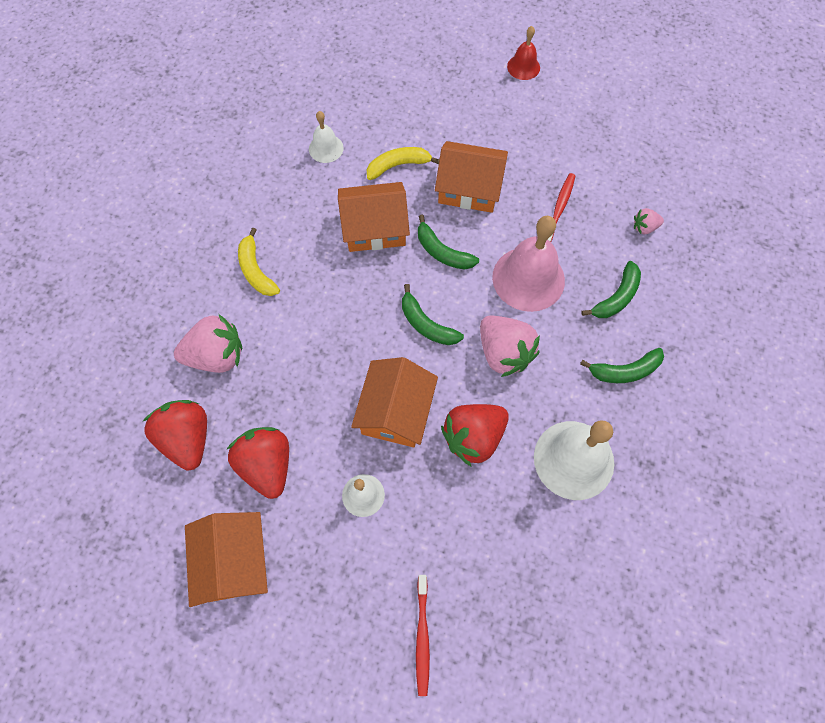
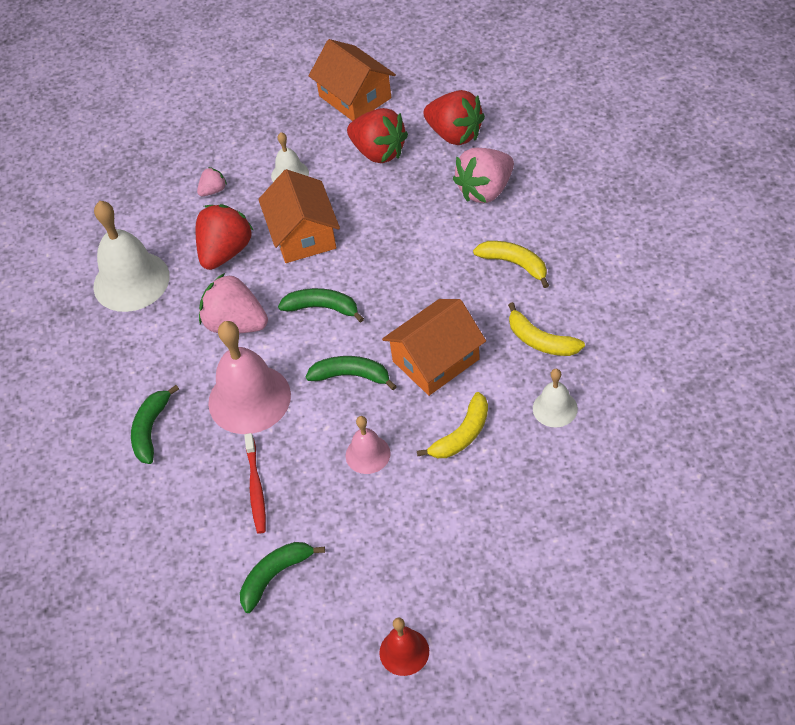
camera: 155 degrees right, 15 degrees down
red toothbrush [416,575,430,696] -> none
orange house [435,141,508,213] -> pink bell [346,416,390,474]
green banana [580,348,664,383] -> green banana moved to [240,542,325,613]
pink strawberry [634,208,664,234] -> pink strawberry moved to [197,167,227,196]
none -> yellow banana [508,302,585,356]

